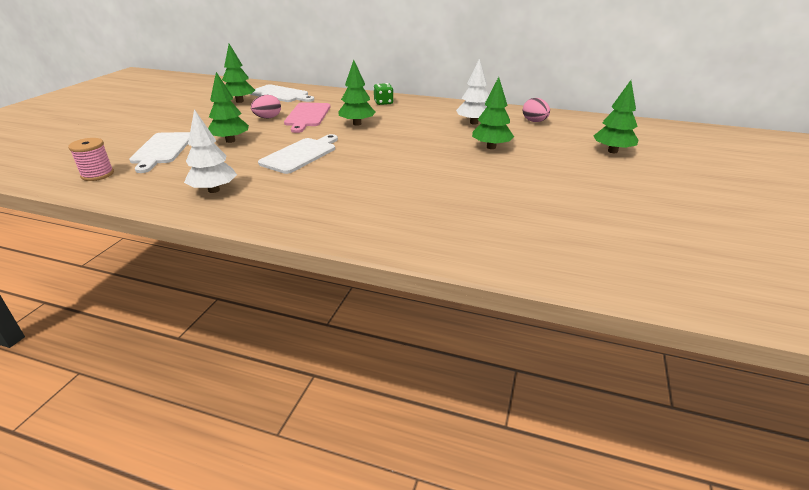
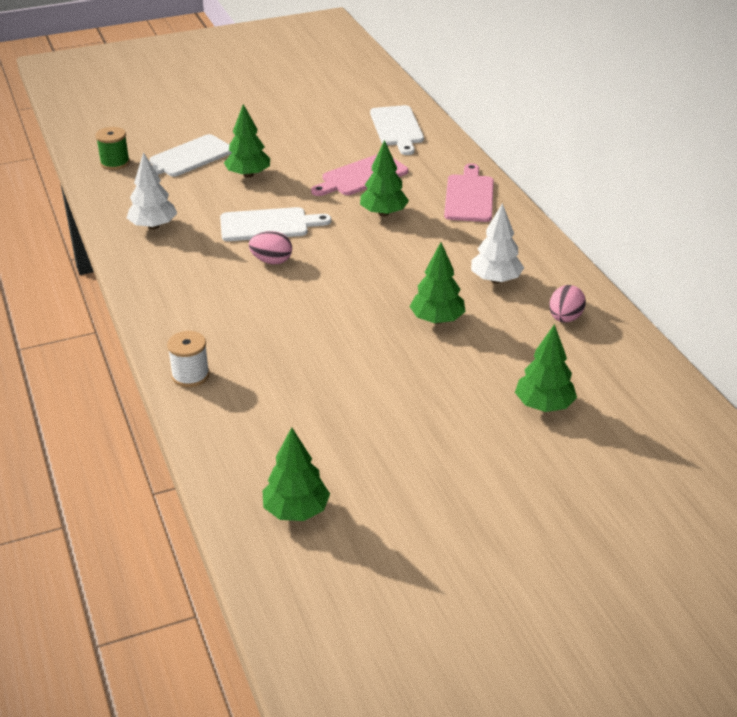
camera: 50 degrees right, 5 degrees up
pink spool [68,138,114,181] -> green spool [96,127,130,170]
green tree [222,44,255,103] -> green tree moved to [262,427,330,521]
pink egg [251,95,281,118] -> pink egg moved to [249,231,292,264]
green dice [373,83,394,105] -> pink cutting board [444,163,494,222]
none -> white spool [167,331,210,387]

